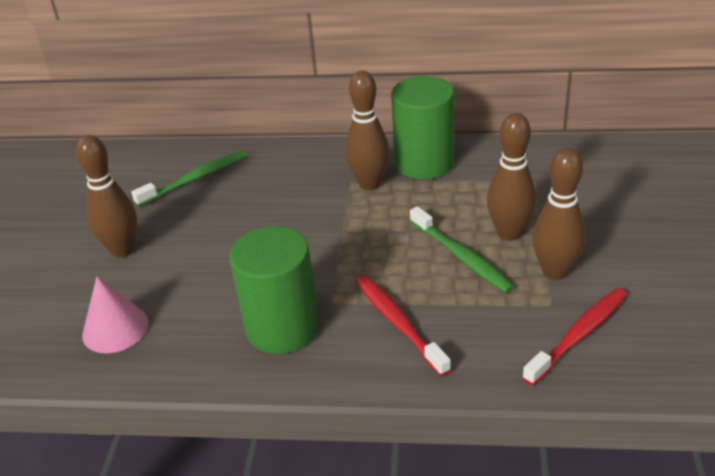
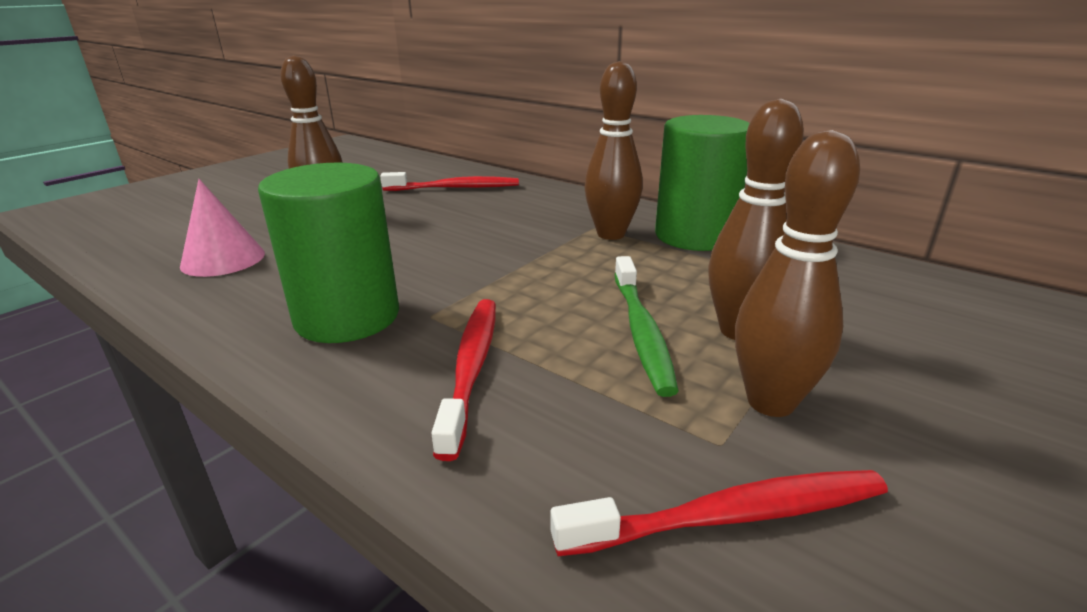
camera: 30 degrees right, 10 degrees down
green toothbrush [131,150,248,207] -> red toothbrush [380,172,519,191]

